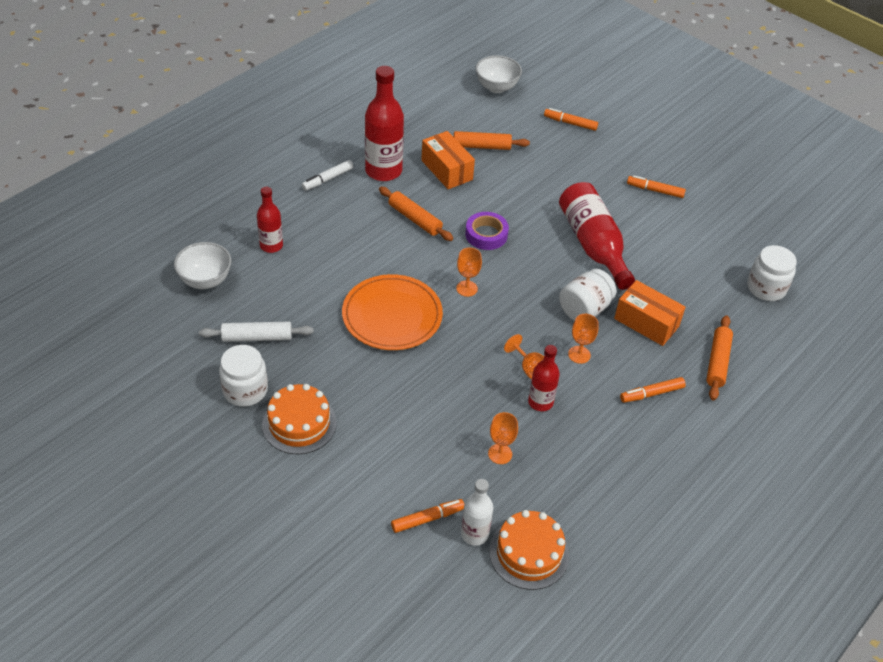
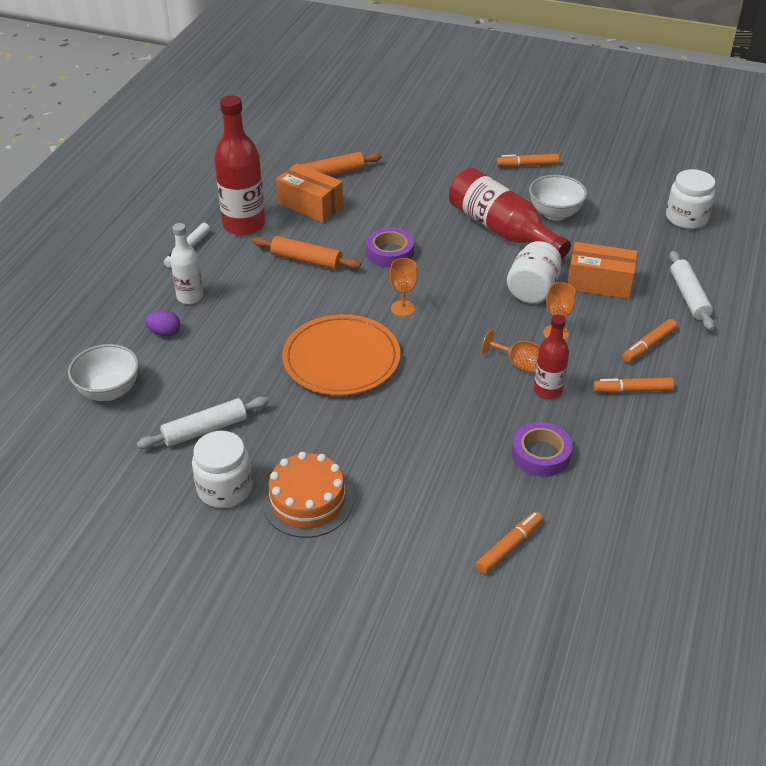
camera: 20 degrees left, 5 degrees down
red bottle [257,187,283,253] -> purple egg [145,310,180,336]
white bottle [461,479,493,546] -> white bottle moved to [170,223,203,304]
white bowl [476,55,522,93] -> white bowl moved to [529,175,587,221]
orange goblet [488,412,518,464] -> purple tape [512,422,572,477]
orange cake [489,510,569,590] -> none
orange marker [544,108,598,131] -> orange marker moved to [593,377,674,393]
orange rolling pin [706,315,733,401] -> white rolling pin [669,251,715,331]

